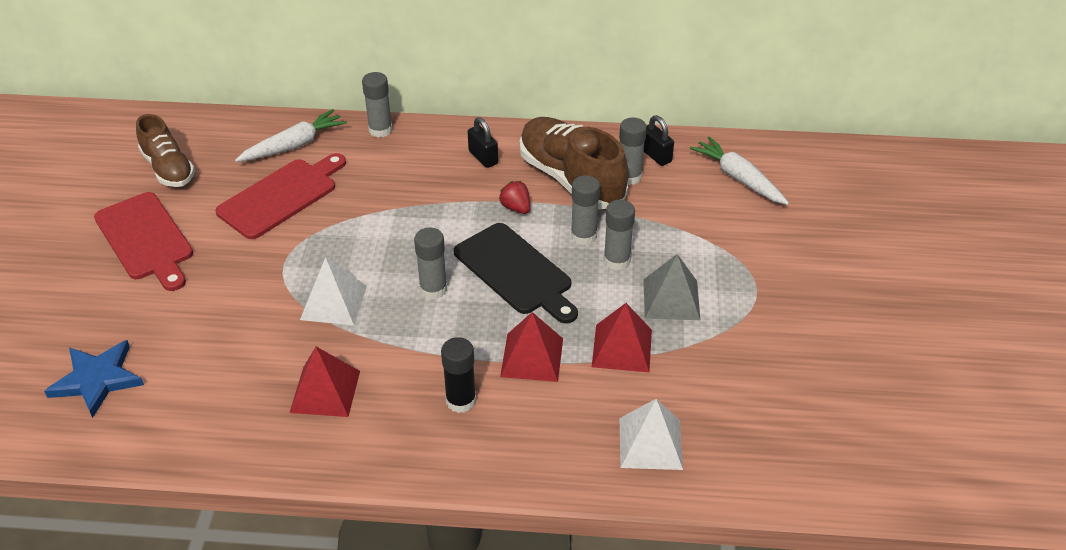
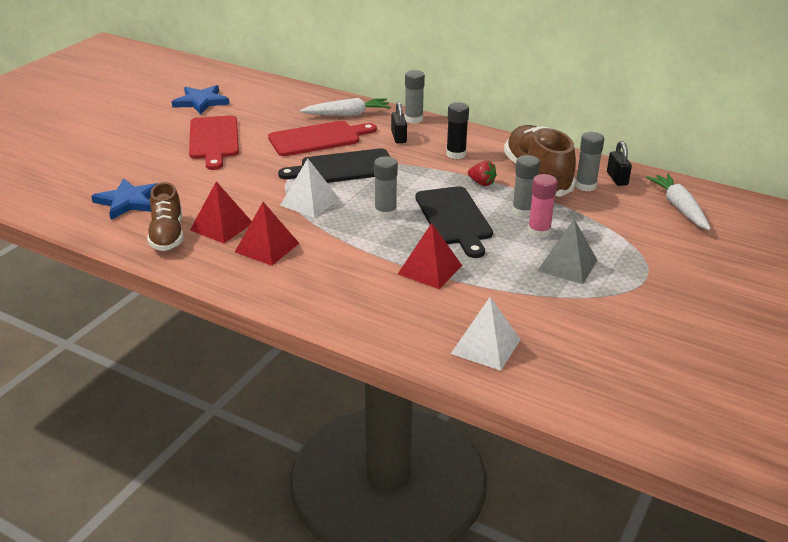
camera: 25 degrees right, 10 degrees down
brown shoe [136,114,195,187] -> brown shoe moved to [147,182,184,251]
black glue stick [441,337,476,413] -> black glue stick moved to [446,102,469,159]
black padlock [468,117,498,168] -> black padlock moved to [391,102,407,143]
red strawberry [499,181,530,214] -> red strawberry turned 135 degrees clockwise [468,161,497,186]
red pyramid [592,303,652,372] -> red pyramid moved to [190,181,252,243]
grey glue stick [603,200,635,270] -> pink glue stick [528,174,557,238]
none -> blue star [172,85,230,115]
none -> black cutting board [278,148,390,183]

